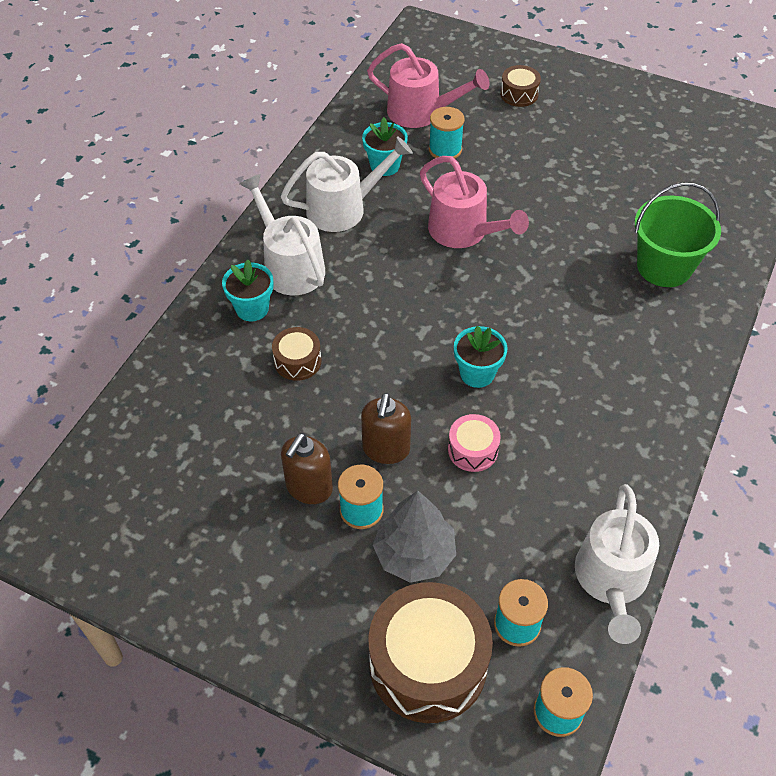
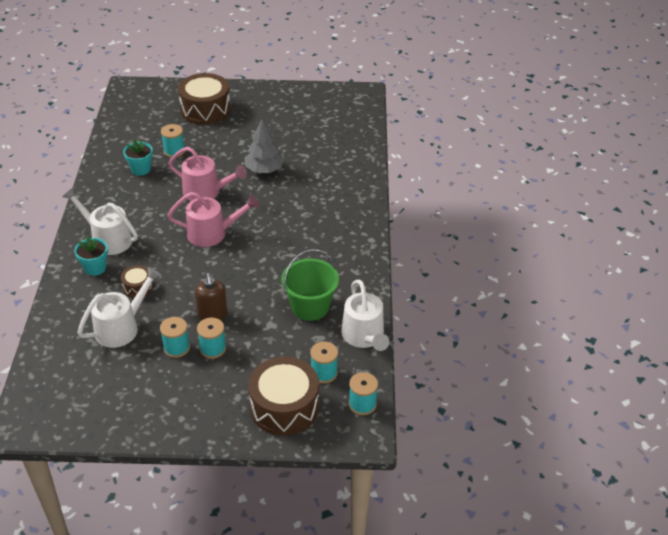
camera: 25 degrees left, 10 degrees down
white watering can [281,136,413,232] -> white watering can moved to [77,267,162,348]
brown soap dispenser [281,433,333,504] -> turquoise spool [160,317,190,358]
pink watering can [367,43,490,128] -> pink watering can moved to [167,192,260,247]
grey tree [373,491,456,583] -> grey tree moved to [245,119,284,173]
pink drum [448,414,501,472] -> none
turquoise flower pot [454,326,508,388] -> none
brown drum [500,65,541,107] -> brown drum [178,73,231,125], size x2.05
green bucket [635,182,721,287] -> green bucket moved to [281,249,339,321]

